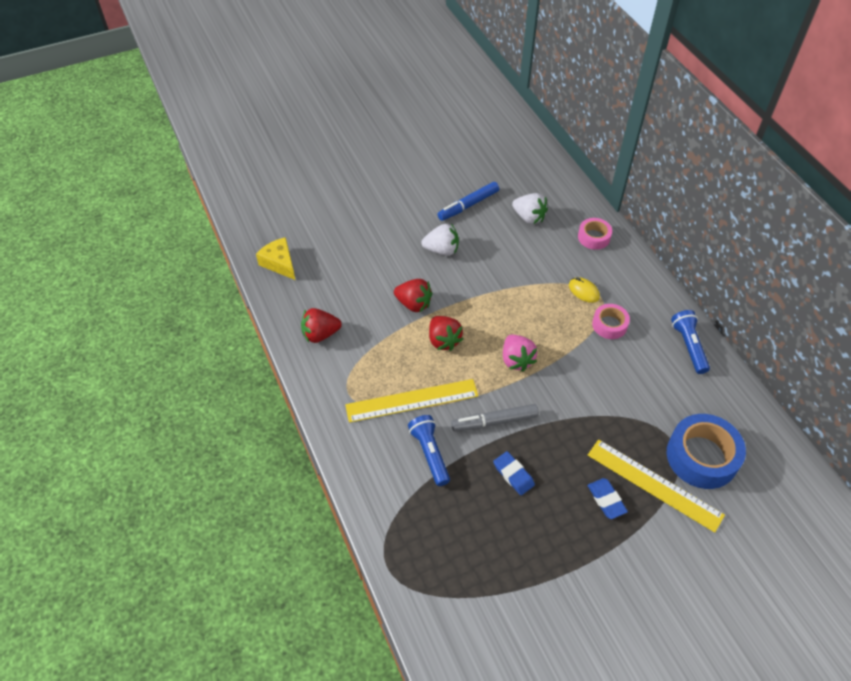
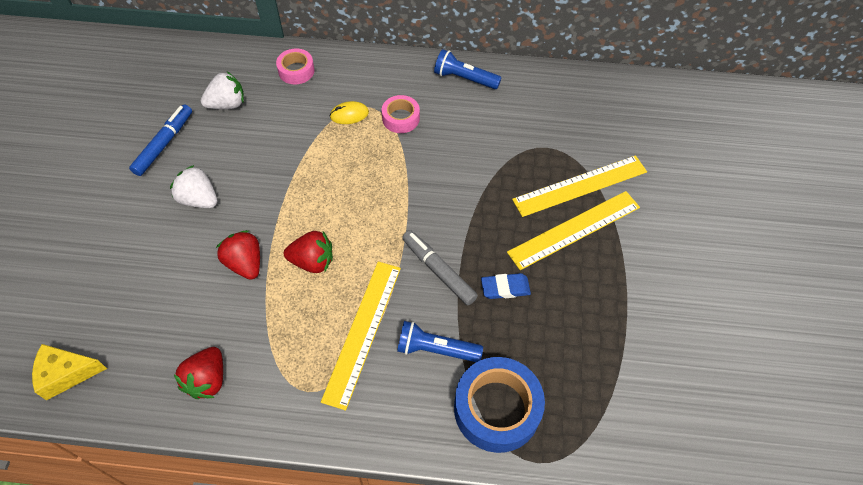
camera: 60 degrees left, 5 degrees up
red strawberry [394,279,432,312] -> red strawberry turned 90 degrees counterclockwise [216,230,260,280]
white strawberry [421,224,459,256] -> white strawberry turned 90 degrees counterclockwise [170,165,218,208]
blue marker [437,182,499,221] -> blue marker turned 150 degrees counterclockwise [129,104,192,176]
grey marker [451,404,539,432] -> grey marker turned 120 degrees clockwise [402,230,478,305]
pink strawberry [503,335,537,371] -> none
blue eraser [587,478,628,519] -> yellow ruler [507,191,640,270]
blue tape [667,414,746,489] -> blue tape moved to [454,357,545,453]

